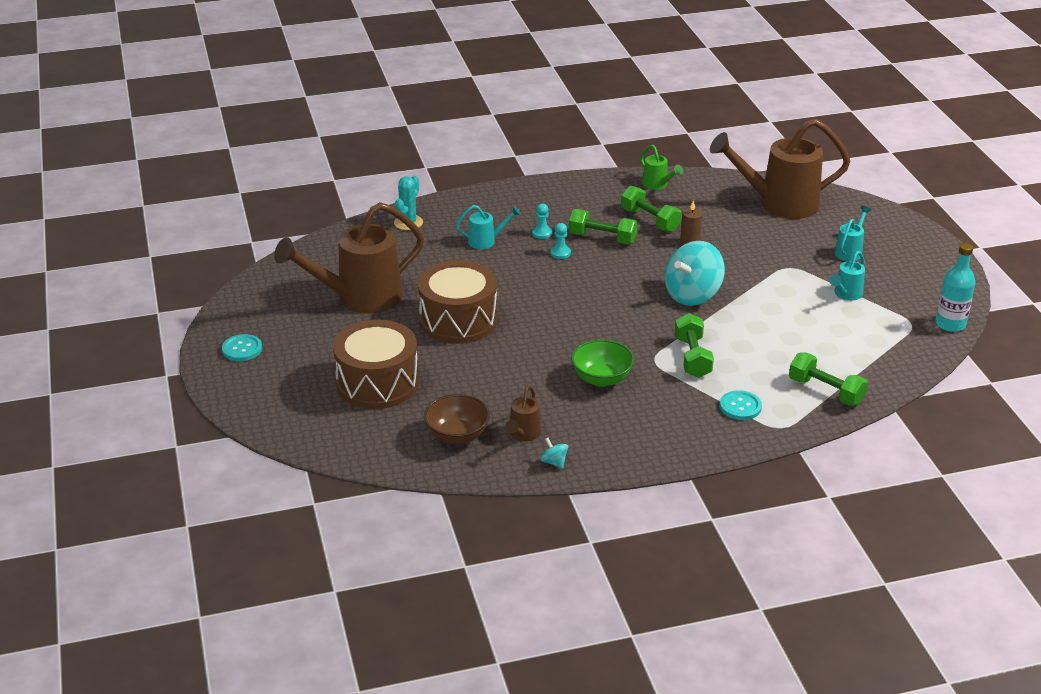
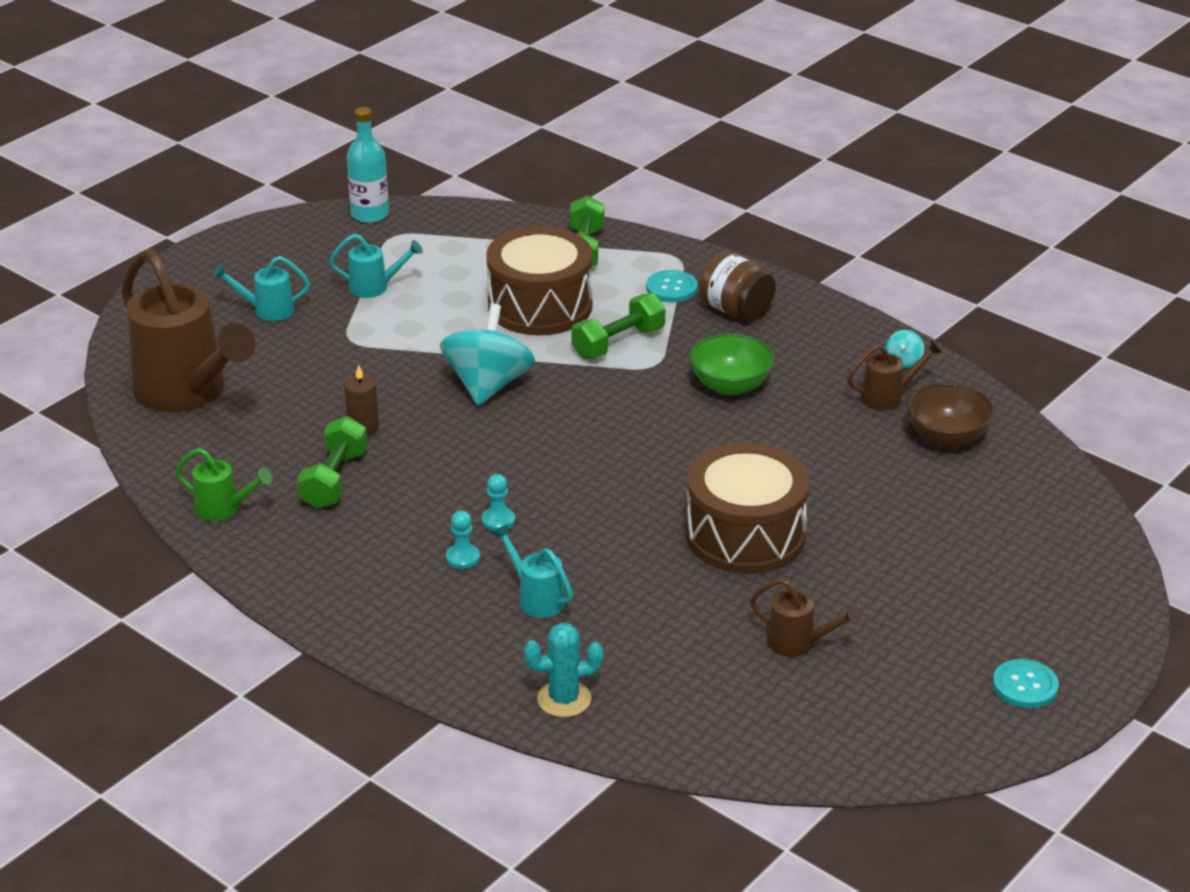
camera: 125 degrees left, 0 degrees up
brown watering can [274,202,424,314] -> brown watering can [750,578,861,657], size x0.45
brown drum [333,320,419,409] -> brown drum moved to [486,226,592,335]
green dumbbell [569,209,637,244] -> none
green watering can [640,145,683,190] -> green watering can turned 90 degrees clockwise [175,448,273,521]
turquoise spinning top [665,241,725,306] -> turquoise spinning top turned 90 degrees counterclockwise [440,304,535,406]
none -> brown jar [699,251,776,320]

